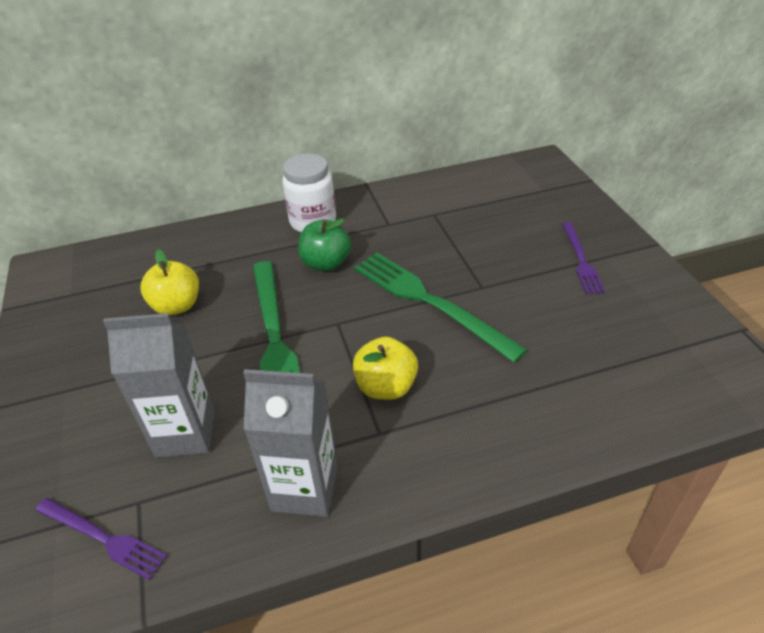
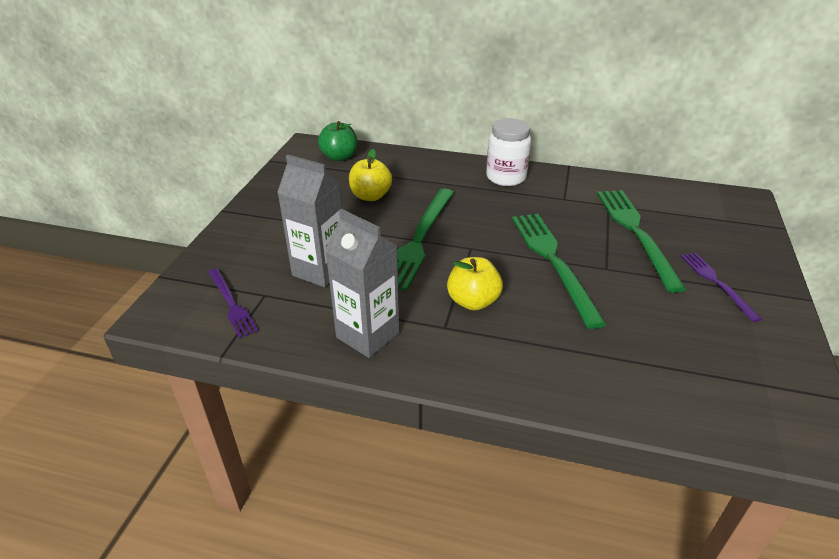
camera: 30 degrees right, 5 degrees down
green apple [298,218,351,271] -> green apple moved to [318,121,357,161]
purple fork [562,222,605,294] -> purple fork turned 135 degrees clockwise [680,253,762,322]
none -> green fork [597,190,686,293]

